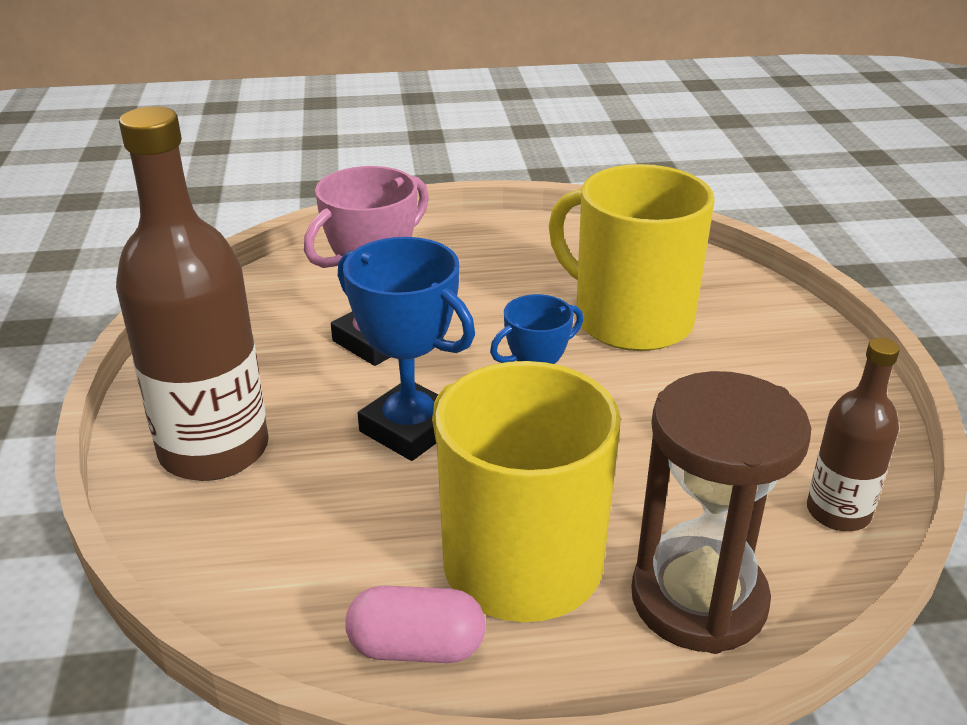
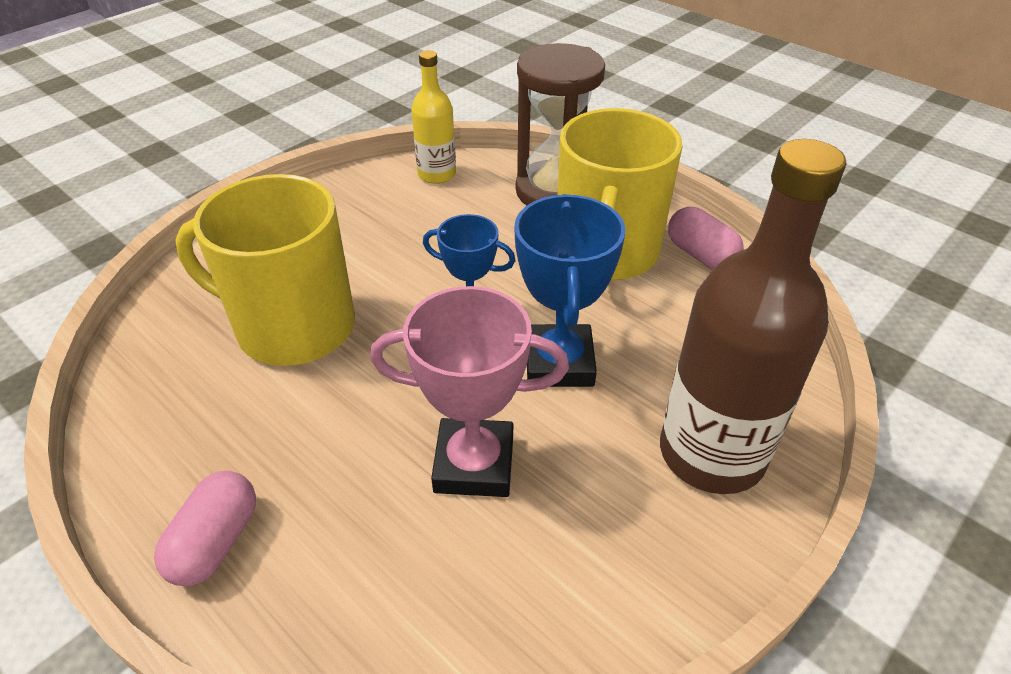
camera: 130 degrees left, 10 degrees up
yellow mug [549,164,715,351] -> yellow mug turned 105 degrees clockwise [175,174,355,366]
brown bottle [807,338,900,531] -> yellow bottle [411,50,456,184]
none -> pink capsule [154,471,256,586]

